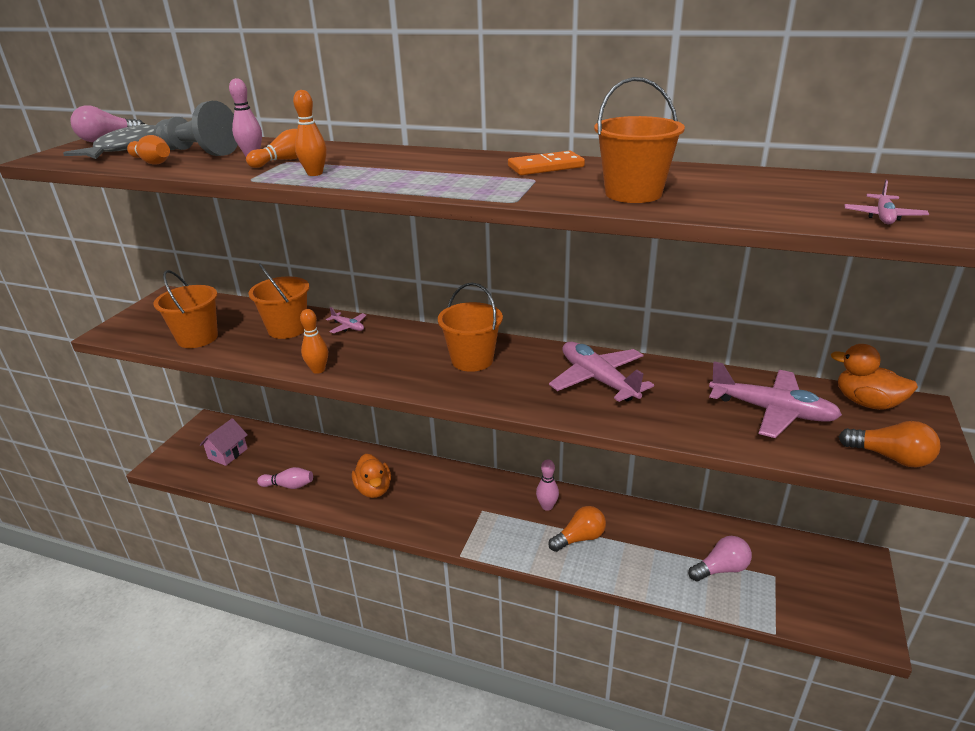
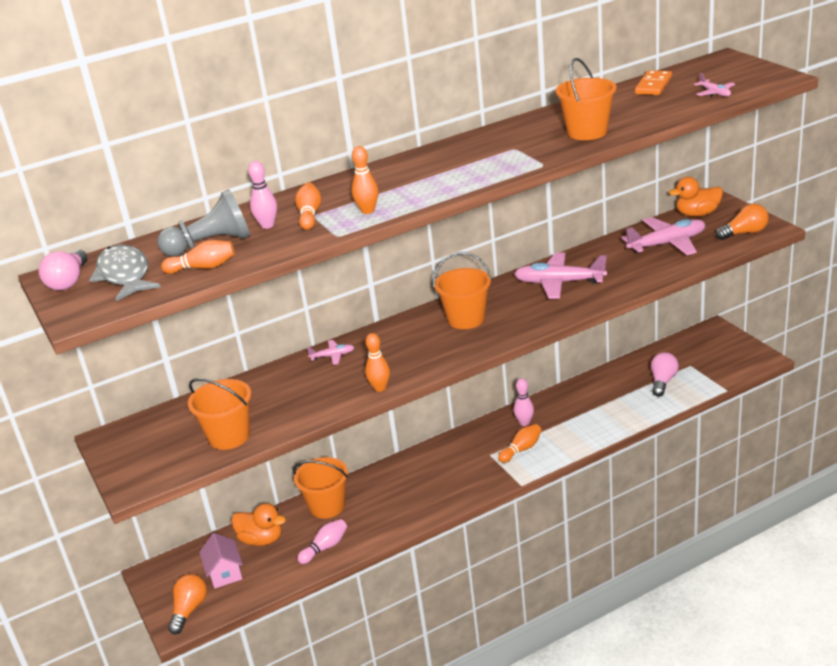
camera: 45 degrees left, 0 degrees up
orange bucket [249,263,309,339] -> orange bucket moved to [293,457,348,519]
orange duck [352,454,391,498] -> orange duck moved to [231,503,286,546]
orange domino [508,151,585,175] -> orange domino moved to [635,70,672,95]
orange light bulb [548,506,606,552] -> orange light bulb moved to [168,574,207,635]
none -> orange bowling pin [498,424,542,463]

